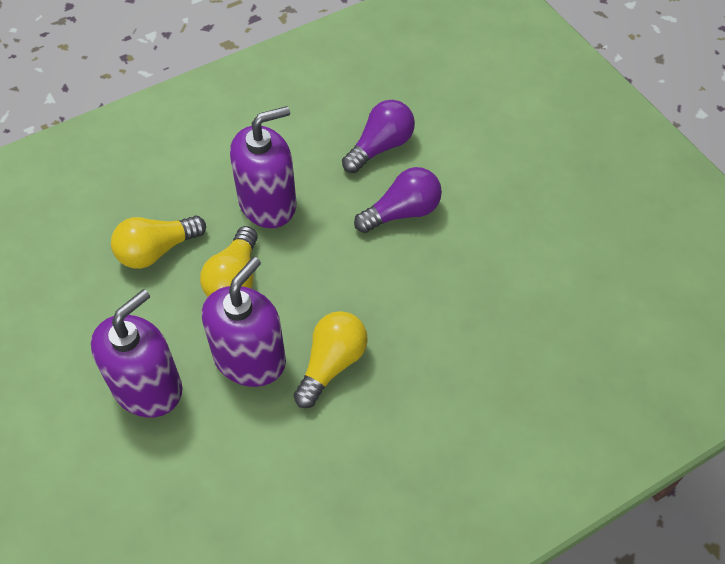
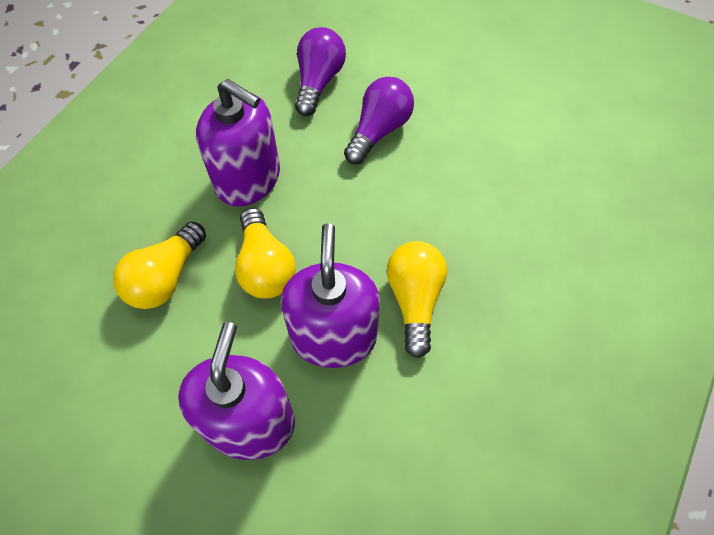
camera: 30 degrees left, 5 degrees up
purple soap dispenser [230,106,296,228] -> purple soap dispenser turned 90 degrees clockwise [196,79,280,206]

